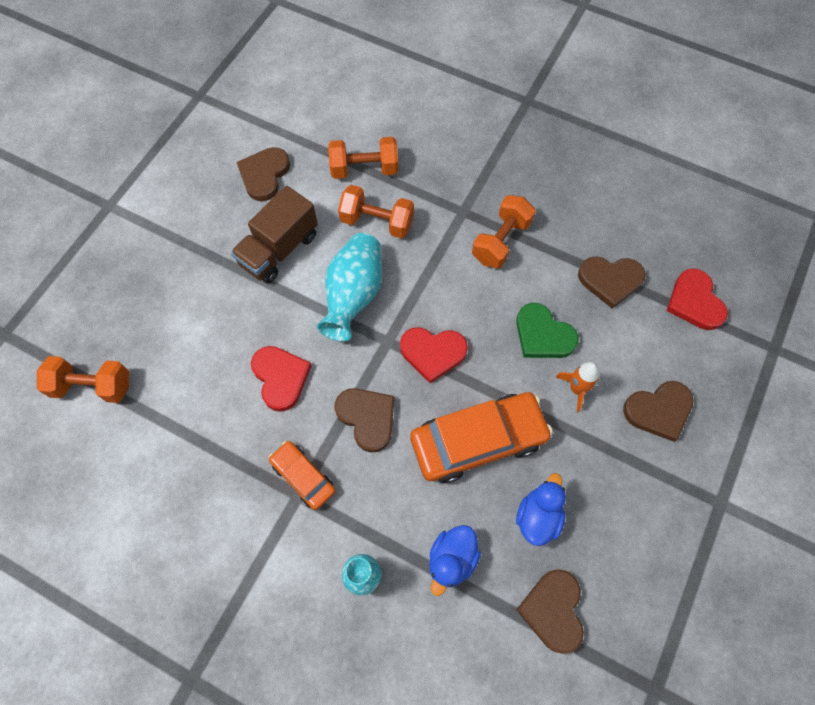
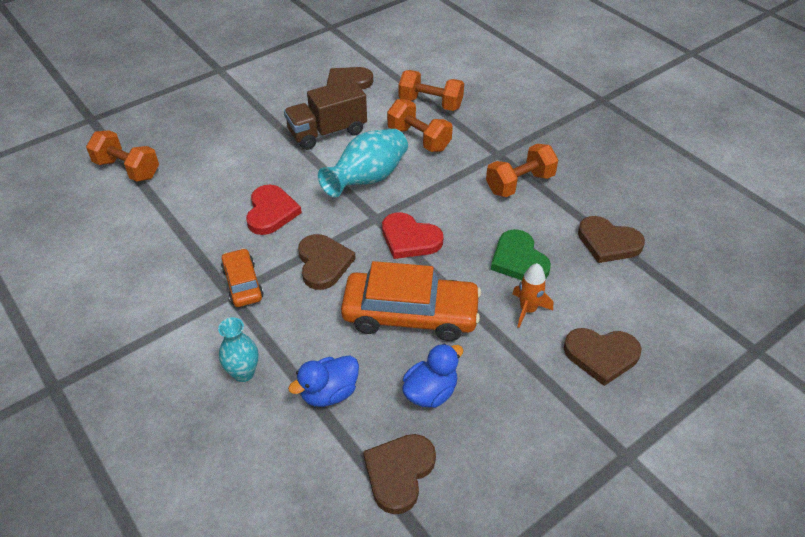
camera: 25 degrees right, 20 degrees down
red heart [666,268,728,330] -> none

